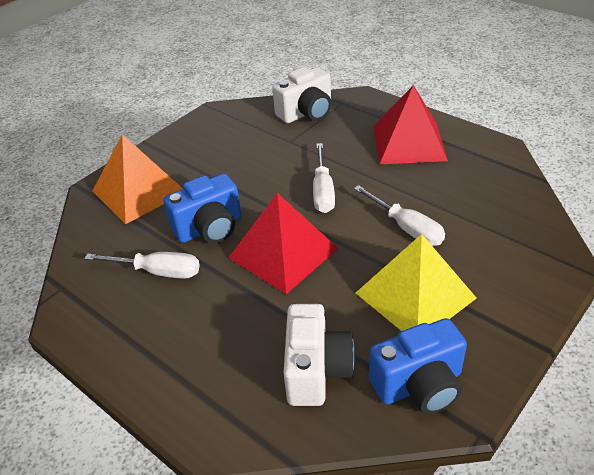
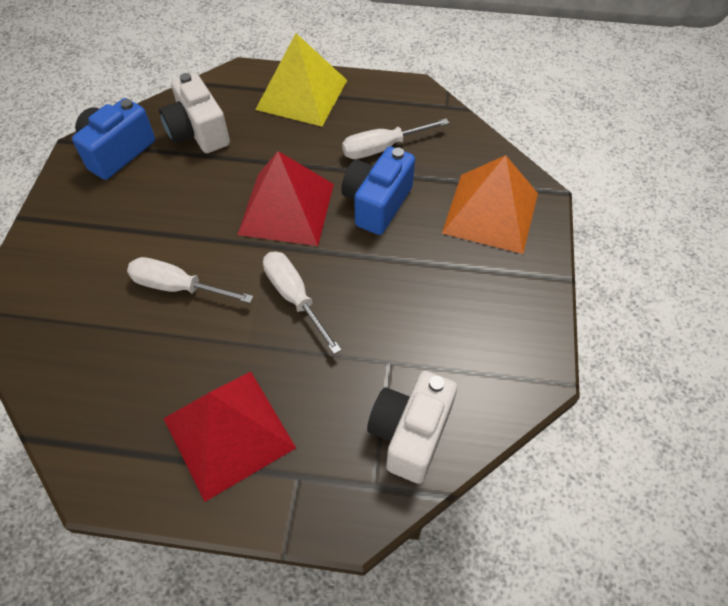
camera: 145 degrees right, 15 degrees up
yellow pyramid [356,234,477,331] -> yellow pyramid moved to [255,33,347,127]

